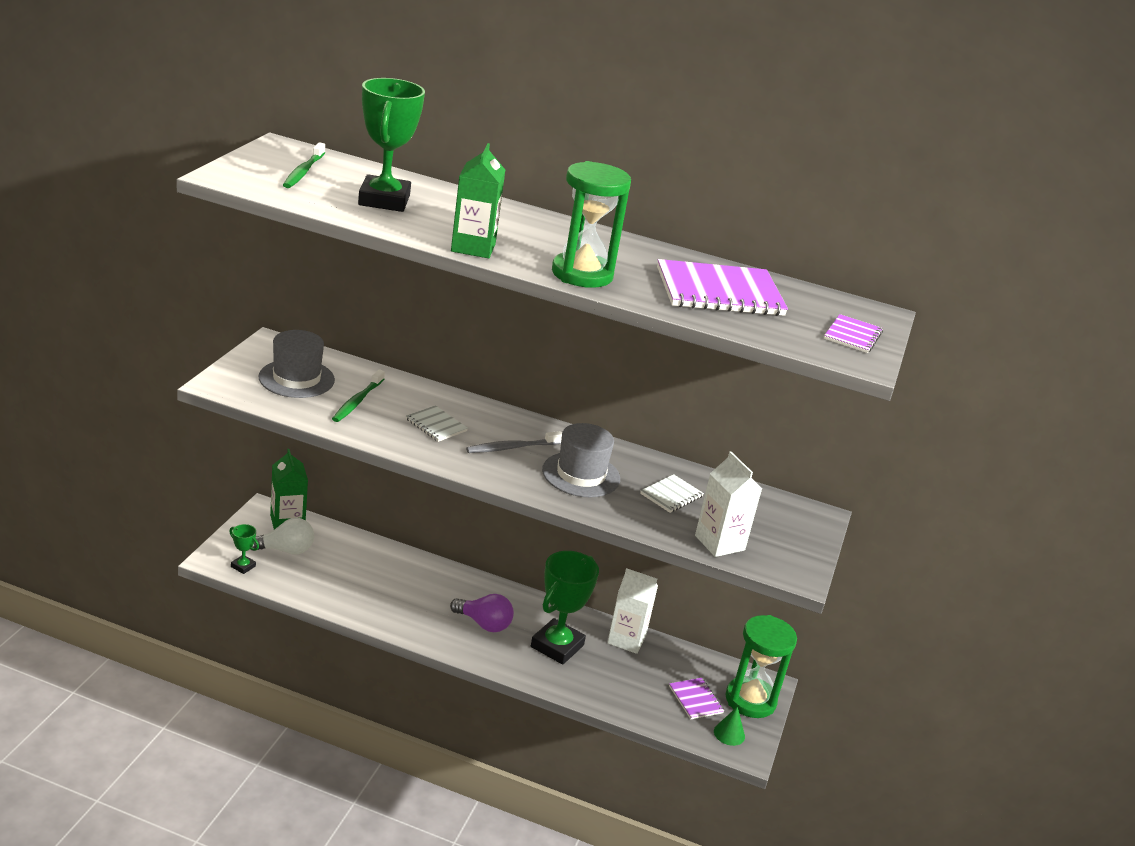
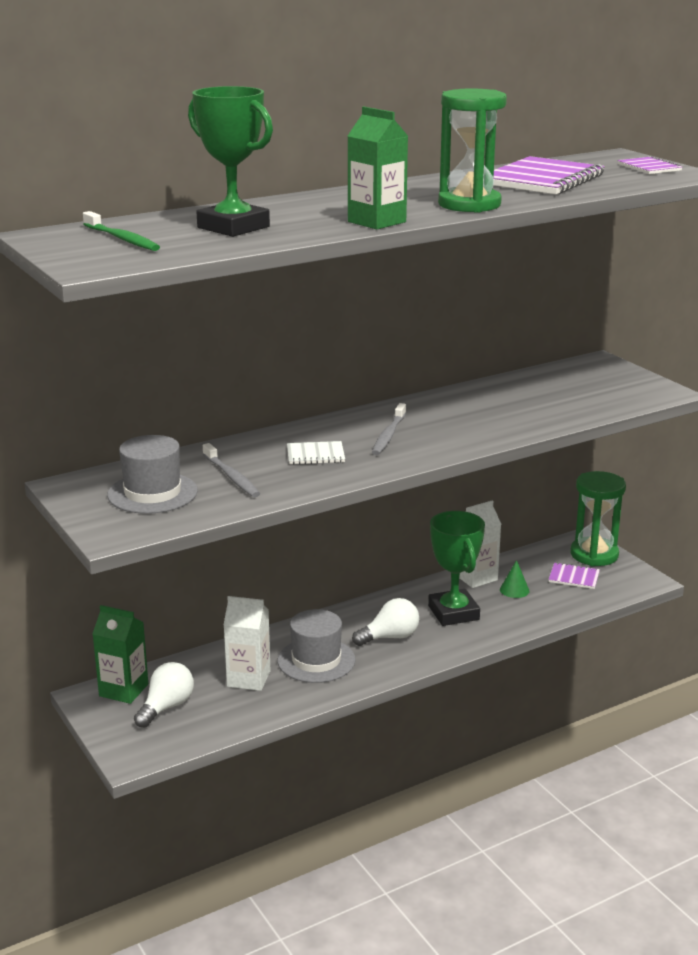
camera: 45 degrees left, 5 degrees down
green trophy [229,524,259,574] -> none
green toothbrush [332,369,385,422] -> grey toothbrush [203,443,260,497]
purple light bulb [450,594,514,632] -> white light bulb [352,598,419,646]
grey hat [542,423,620,497] -> grey hat moved to [278,609,355,683]
white notebook [640,474,704,513] -> none
white carton [695,452,762,557] -> white carton moved to [224,596,271,691]
green cone [714,707,745,746] -> green cone moved to [500,560,529,598]

